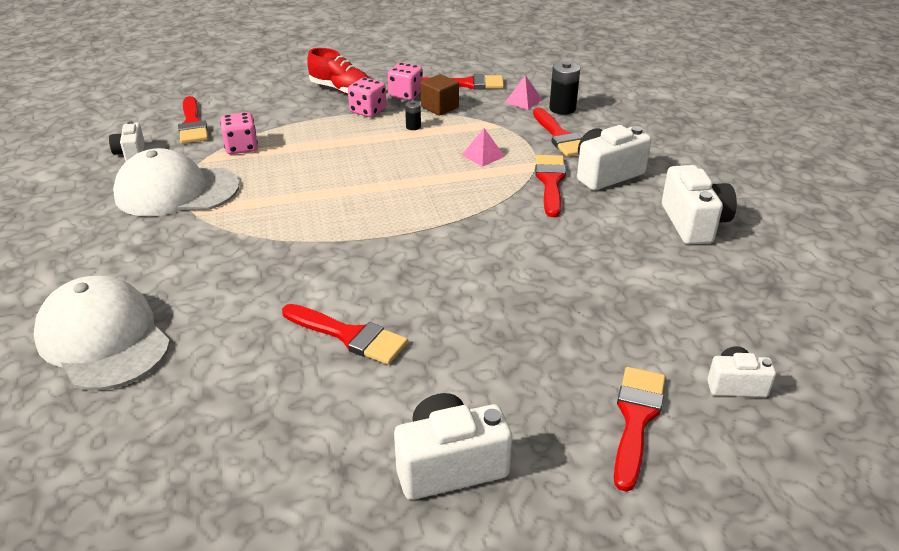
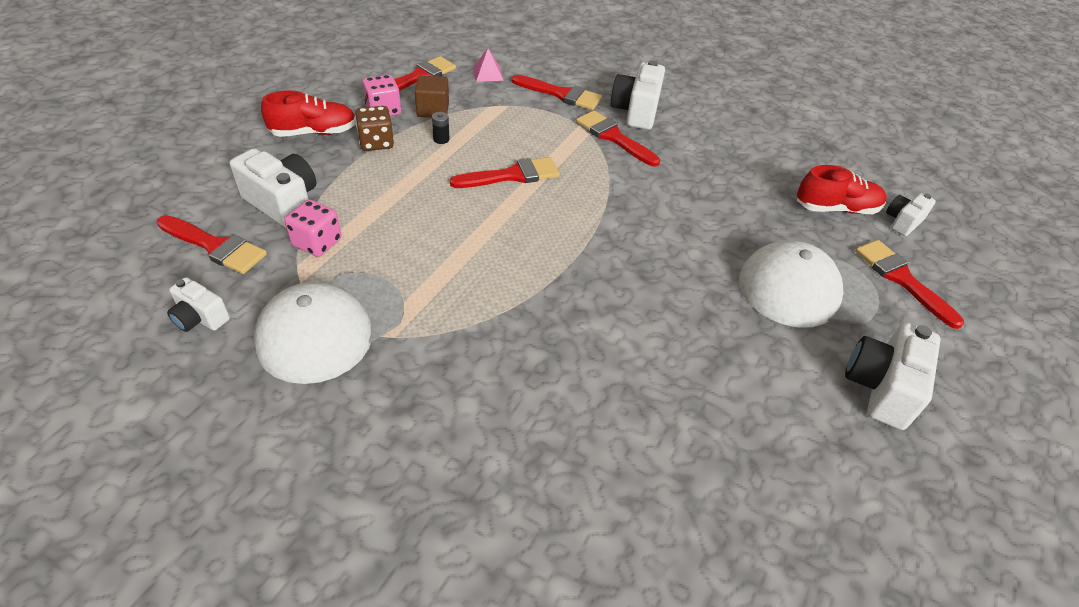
camera: 50 degrees left, 10 degrees up
white cap [34,276,170,391] -> white cap moved to [739,240,880,328]
red brush [282,304,408,365] -> red brush moved to [450,157,560,188]
pink dice [348,77,387,117] -> brown dice [355,106,394,151]
pink pyramid [462,128,505,167] -> none
black battery [549,61,580,115] -> none
white camera [662,165,737,245] -> white camera moved to [230,148,316,228]
none -> red shoe [797,165,887,214]

